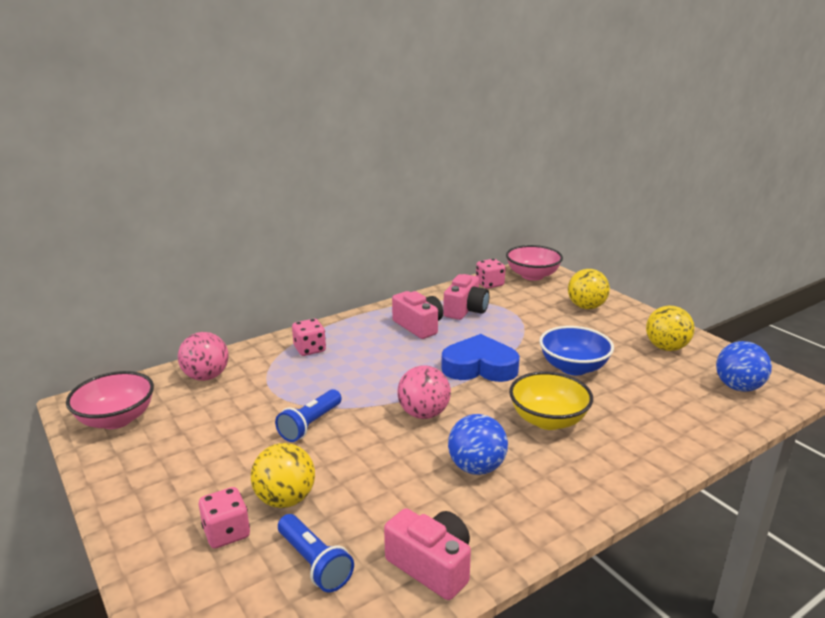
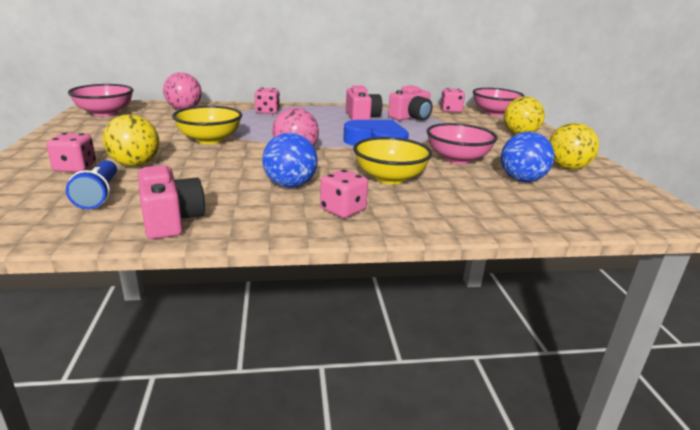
camera: 25 degrees right, 0 degrees up
blue flashlight [275,389,342,442] -> yellow bowl [172,106,242,144]
blue bowl [539,326,614,375] -> pink bowl [427,123,498,164]
blue ball [716,341,772,392] -> blue ball moved to [501,132,554,182]
none -> pink dice [320,170,368,218]

